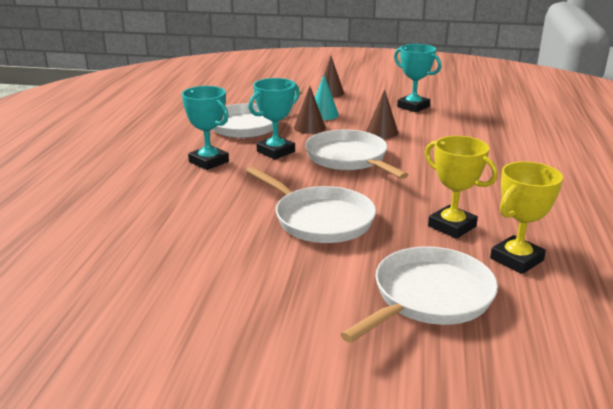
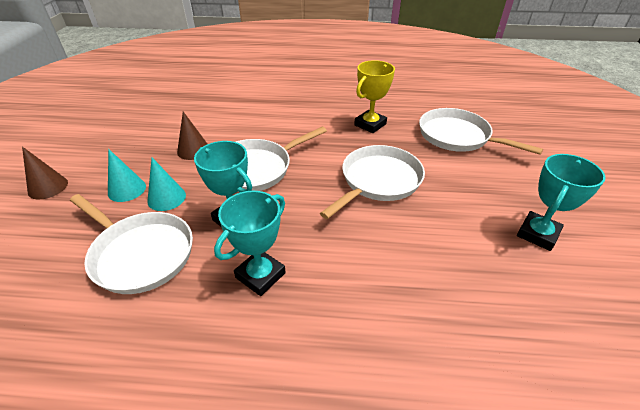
camera: 95 degrees left, 15 degrees up
brown cone [294,86,326,134] -> turquoise cone [147,158,186,211]
turquoise trophy [394,44,441,112] -> turquoise trophy moved to [517,154,606,251]
yellow trophy [490,161,563,274] -> none

